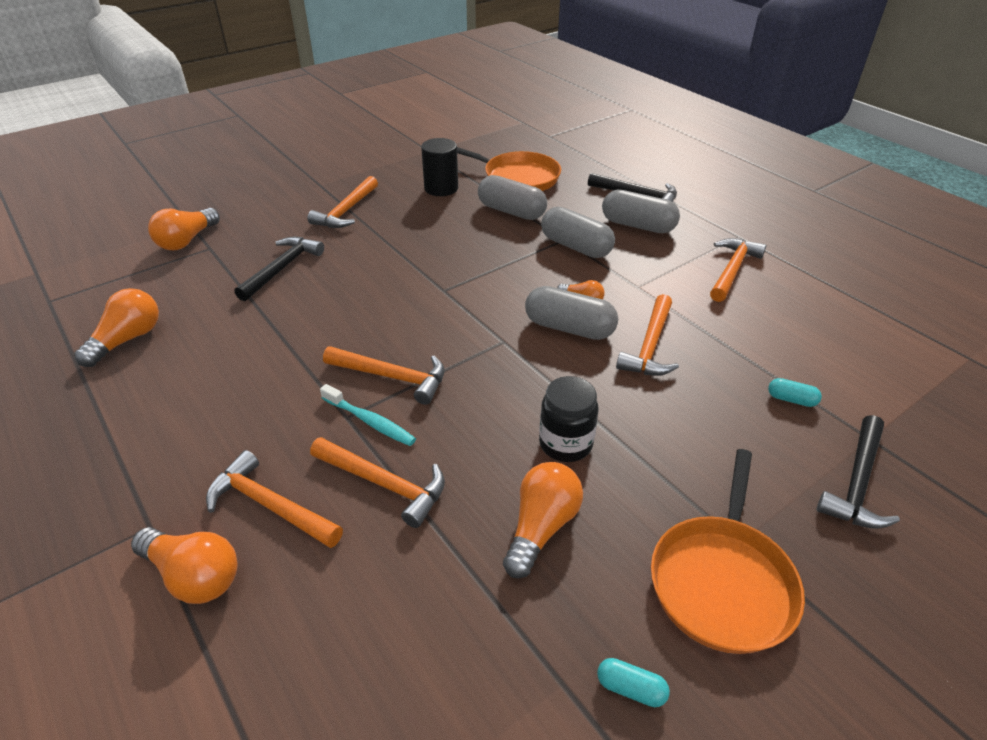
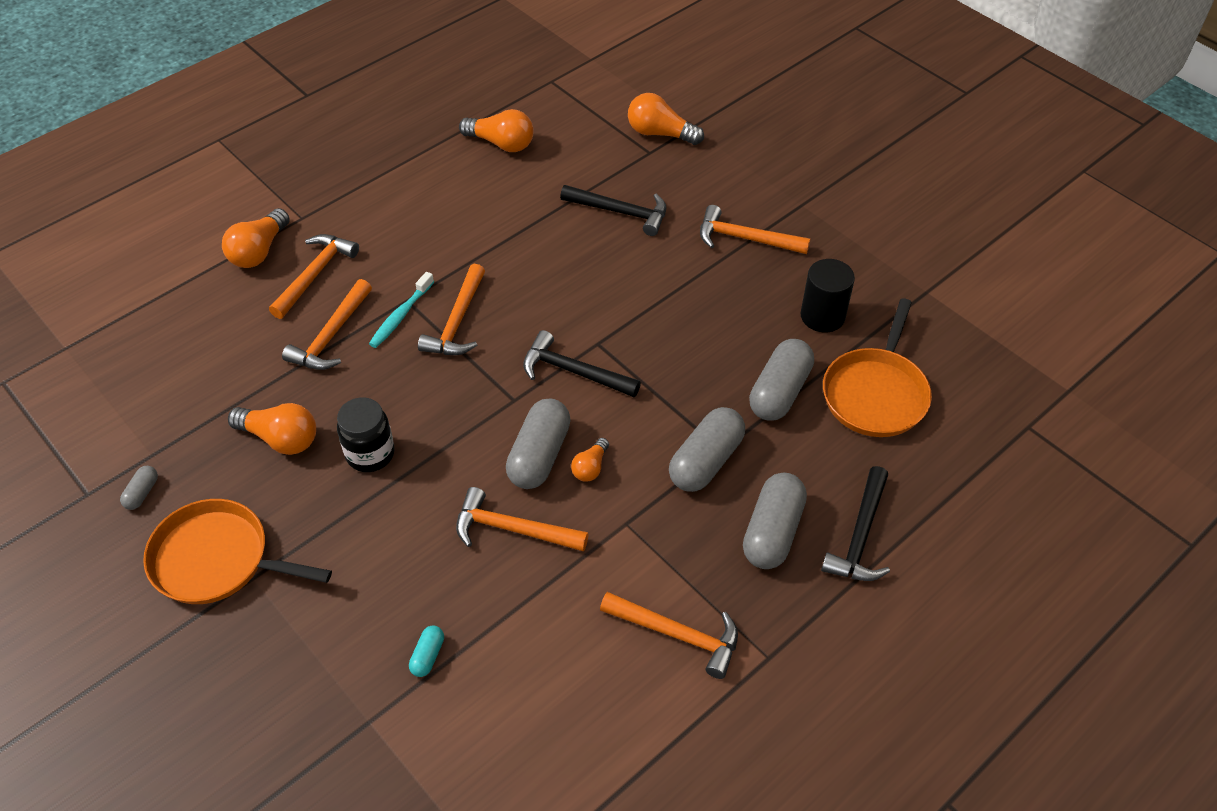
camera: 85 degrees right, 10 degrees up
turquoise capsule [597,658,670,707] -> grey capsule [120,466,158,510]
black hammer [816,415,900,529] -> black hammer moved to [523,330,641,397]

